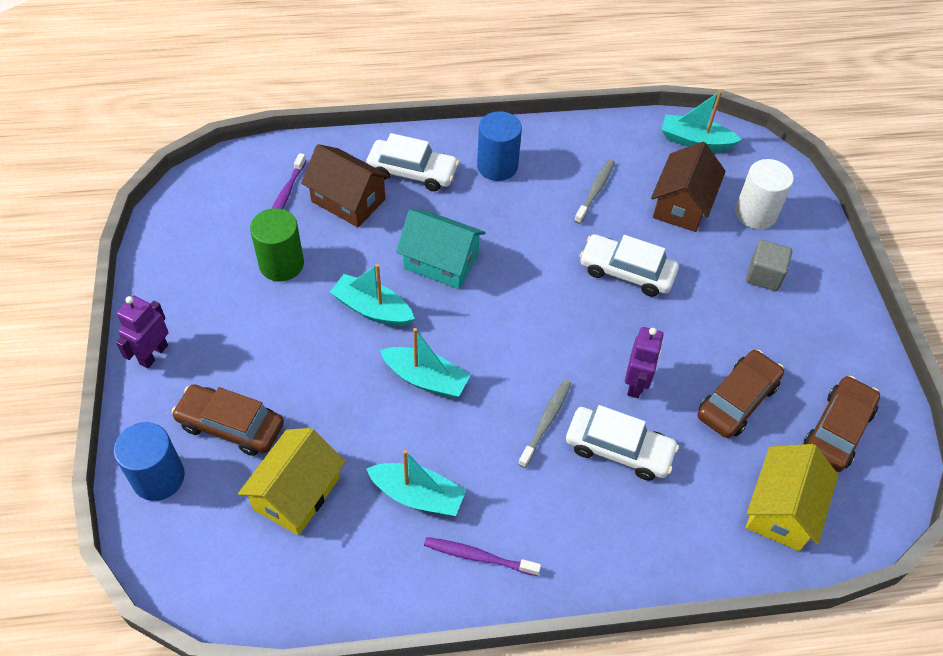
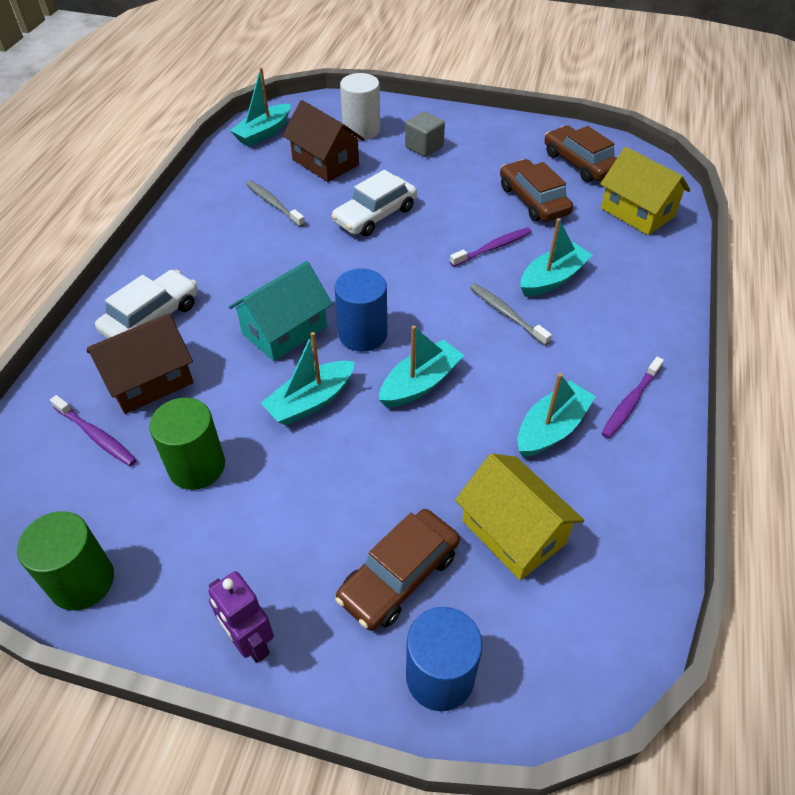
camera: 65 degrees left, 5 degrees down
blue cylinder [477,111,522,181] -> blue cylinder moved to [335,268,388,352]
white car [566,405,679,480] -> turquoise boat [521,218,593,297]
purple robot [625,327,663,398] -> purple toothbrush [450,228,532,267]
none -> green cylinder [17,511,114,610]

